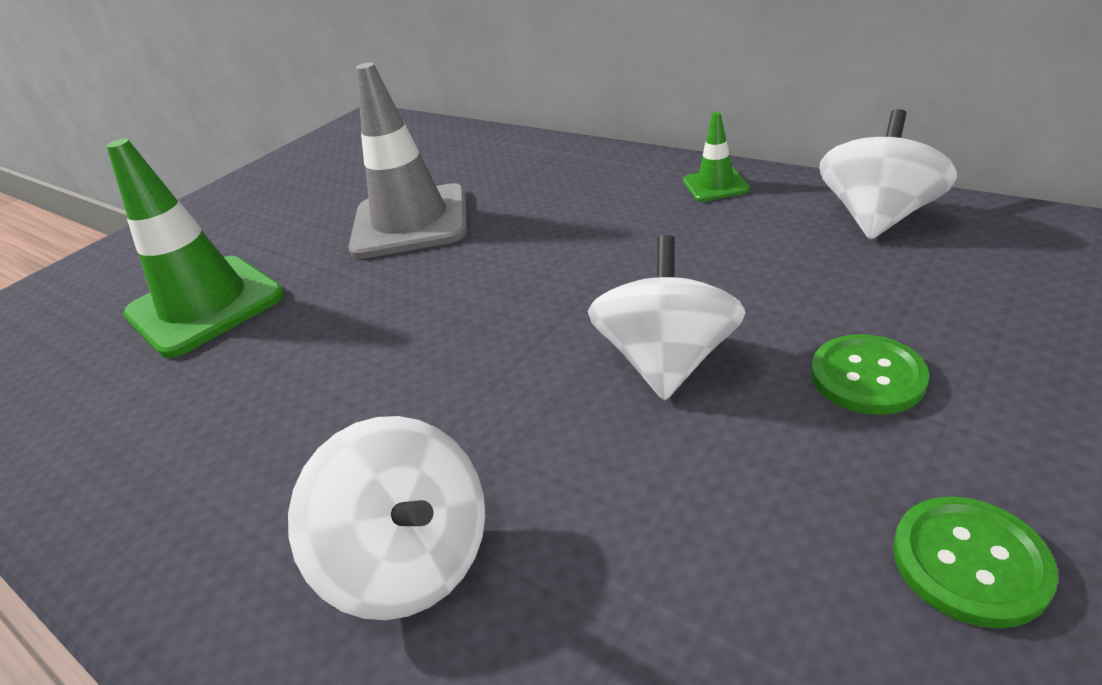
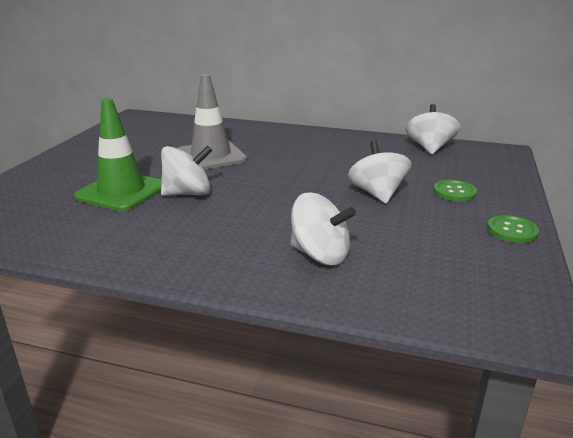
camera: 25 degrees left, 10 degrees down
green traffic cone [683,112,750,202] -> none
none -> white spinning top [161,145,212,196]

